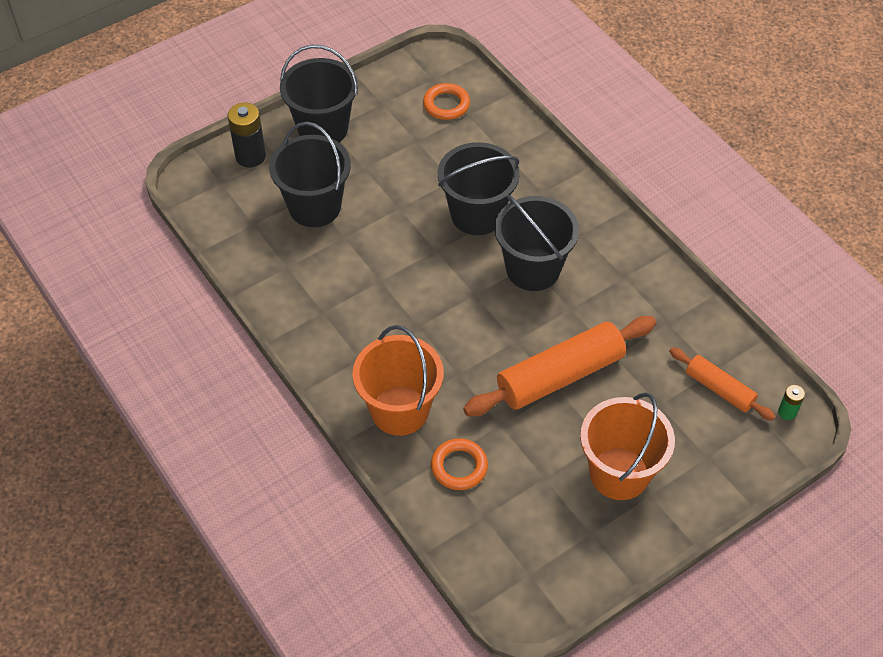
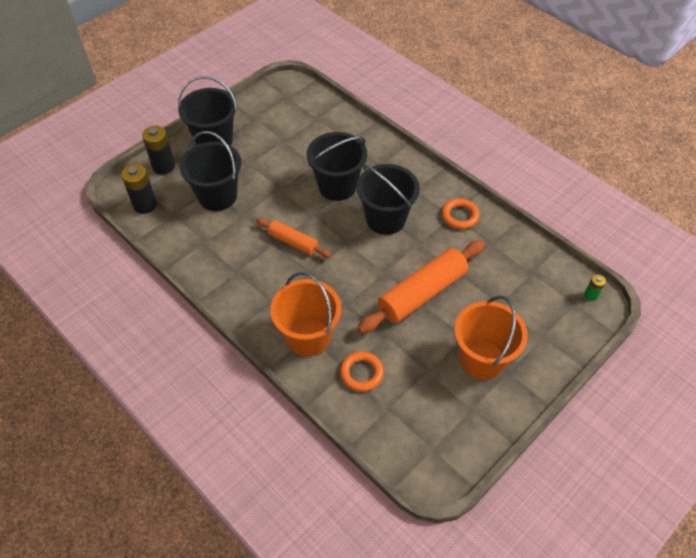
camera: 10 degrees left, 0 degrees up
orange ring [423,83,470,120] -> orange ring moved to [442,198,480,229]
orange rolling pin [669,347,776,421] -> orange rolling pin moved to [256,218,331,258]
none -> black battery [121,164,157,214]

